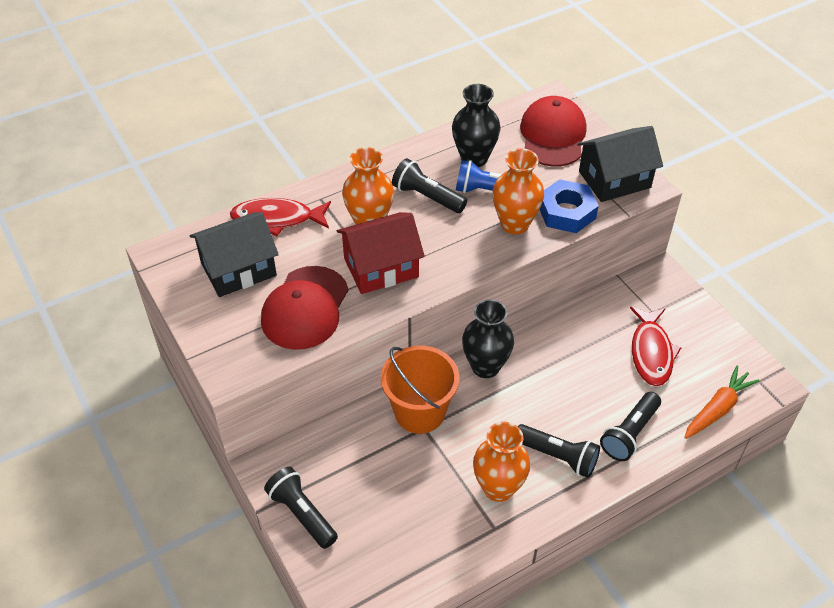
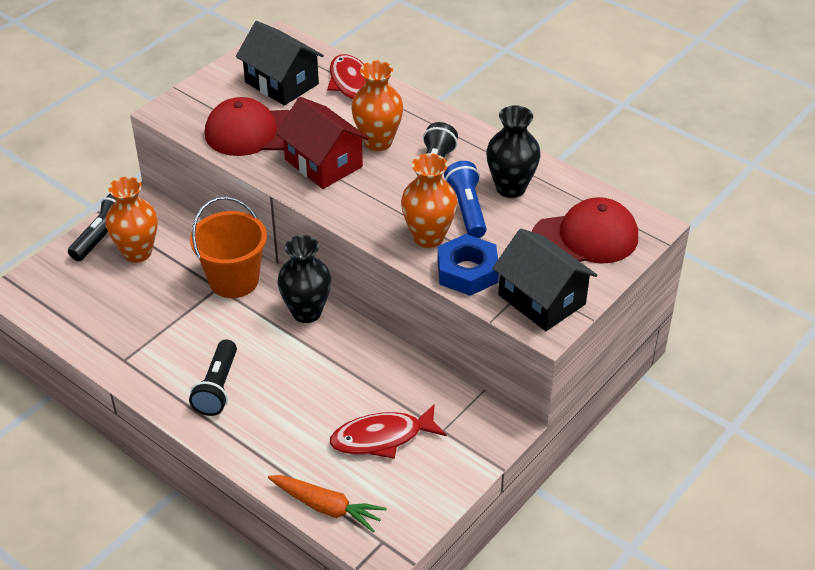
camera: 70 degrees right, 5 degrees down
orange vase [473,422,530,502] -> orange vase moved to [106,177,158,262]
black flashlight [600,392,661,461] -> none

